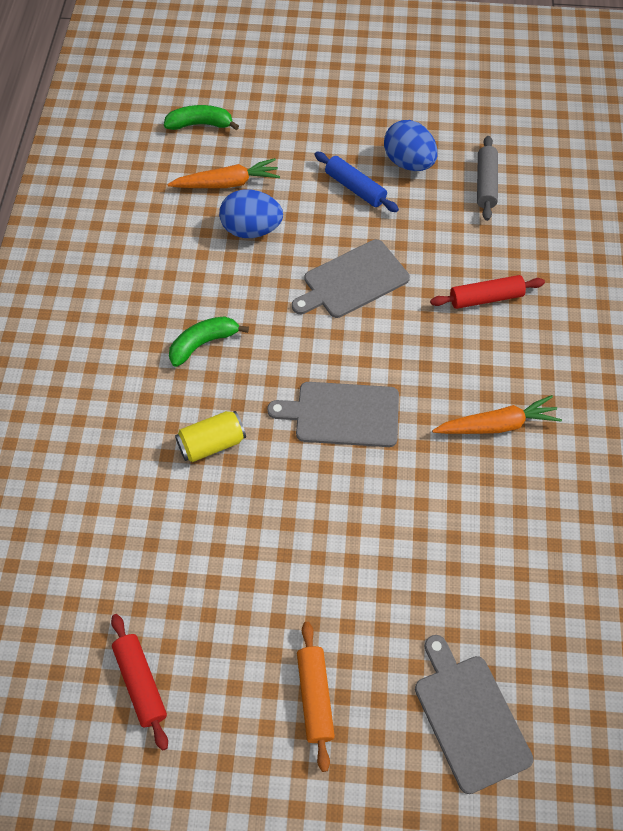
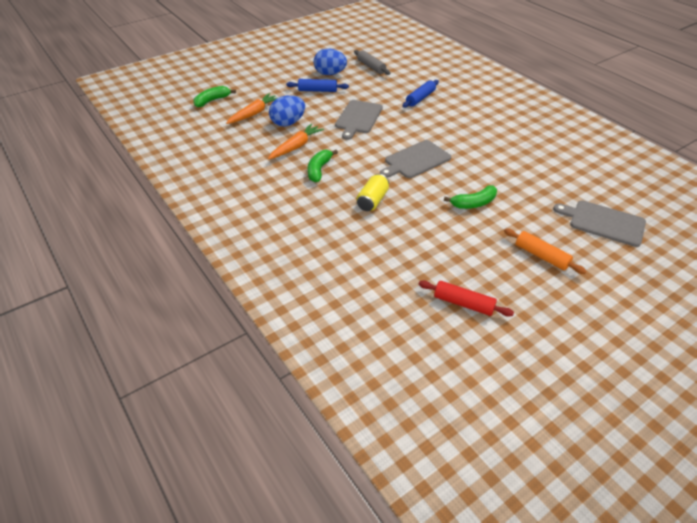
camera: 40 degrees left, 15 degrees down
red rolling pin [430,275,545,309] -> blue rolling pin [403,80,439,108]
orange carrot [432,395,562,434] -> orange carrot moved to [268,124,324,159]
none -> green banana [444,185,497,209]

